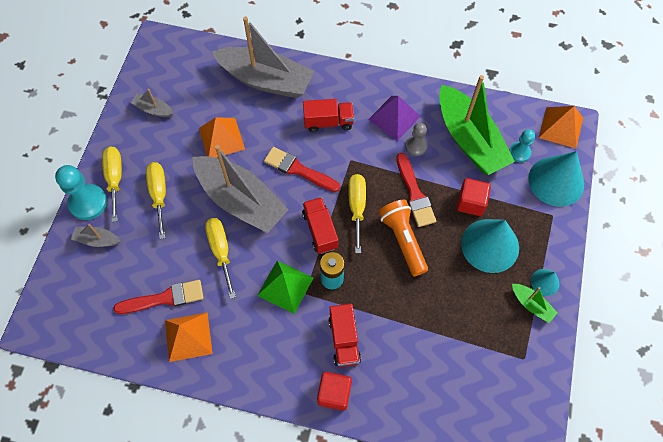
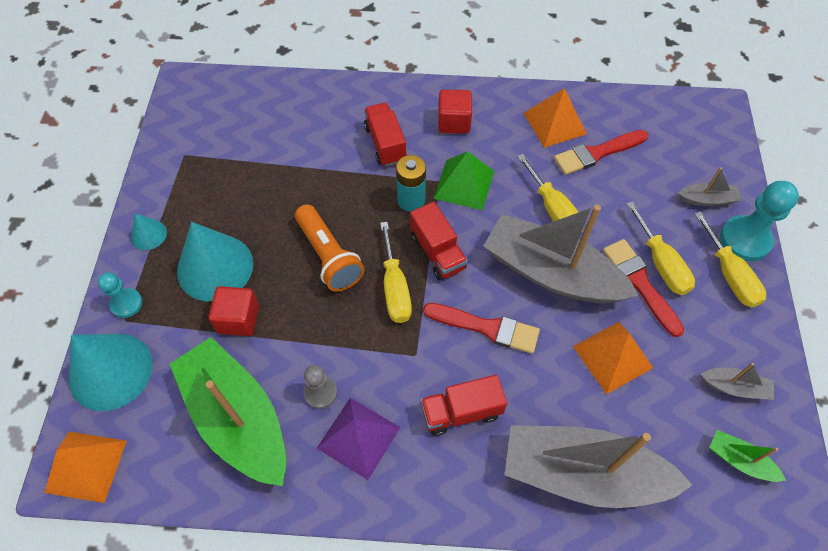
camera: 170 degrees right, 5 degrees down
red cube [317,372,352,411] -> red cube moved to [438,90,472,134]
red brush [396,153,436,227] -> red brush moved to [603,239,684,337]
turquoise pawn [509,129,535,162] -> turquoise pawn moved to [98,272,143,318]
green boat [512,284,557,323] -> green boat moved to [709,430,786,482]

